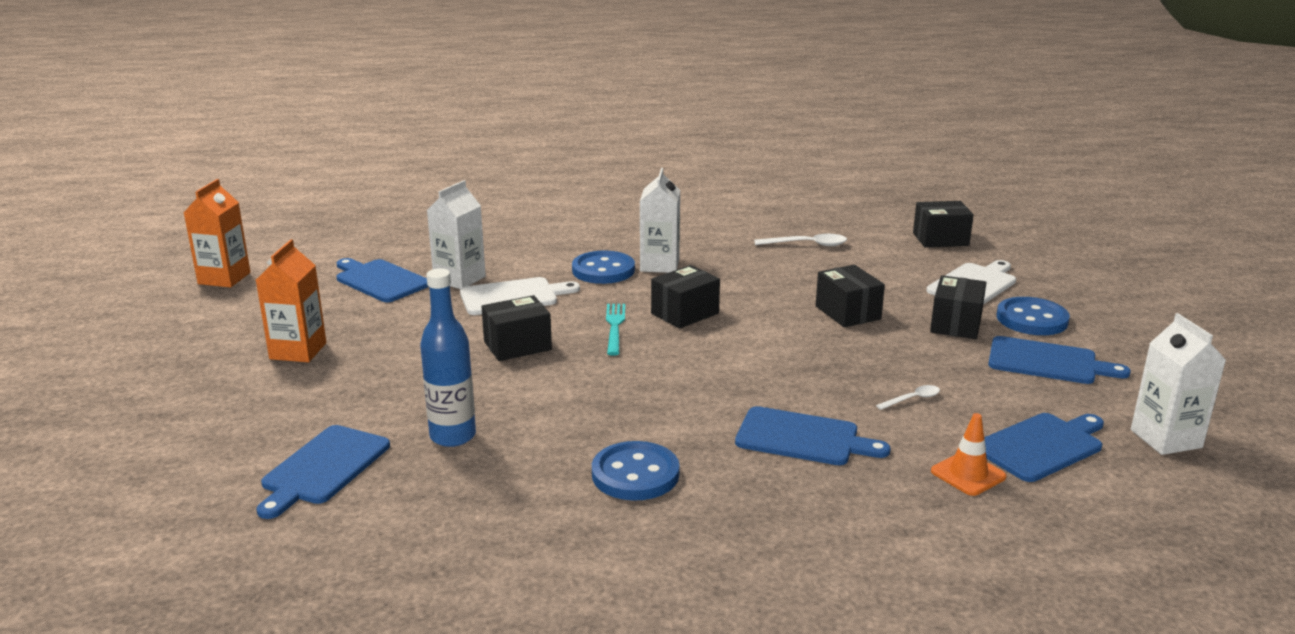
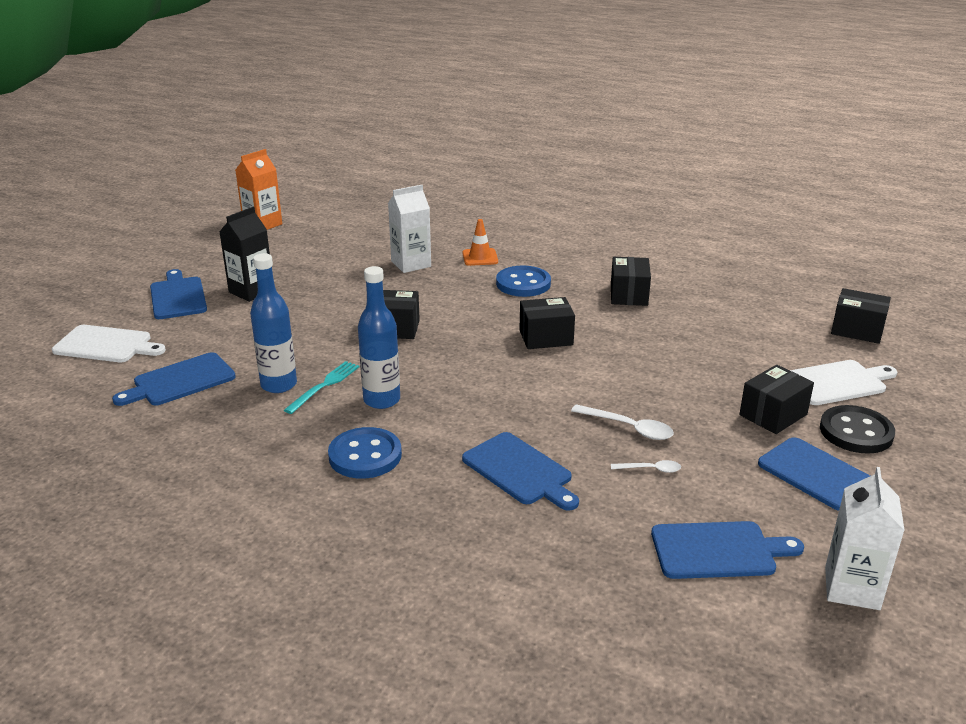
camera: 30 degrees right, 5 degrees up
orange carton [256,239,326,362] -> black carton [219,207,270,302]
blue cutting board [336,258,429,302] -> blue cutting board moved to [150,269,207,319]
white cutting board [460,277,580,315] -> white cutting board moved to [52,325,166,362]
turquoise fork [606,304,625,356] -> turquoise fork moved to [284,361,360,414]
white carton [640,168,680,273] -> none
white spoon [754,234,847,246] -> white spoon moved to [571,404,674,440]
black box [816,265,885,327] -> black box moved to [611,257,651,306]
orange traffic cone [931,413,1006,496] -> orange traffic cone moved to [462,219,498,266]
blue button [997,297,1070,335] -> black button [820,405,895,454]
none -> blue bottle [358,266,400,409]

